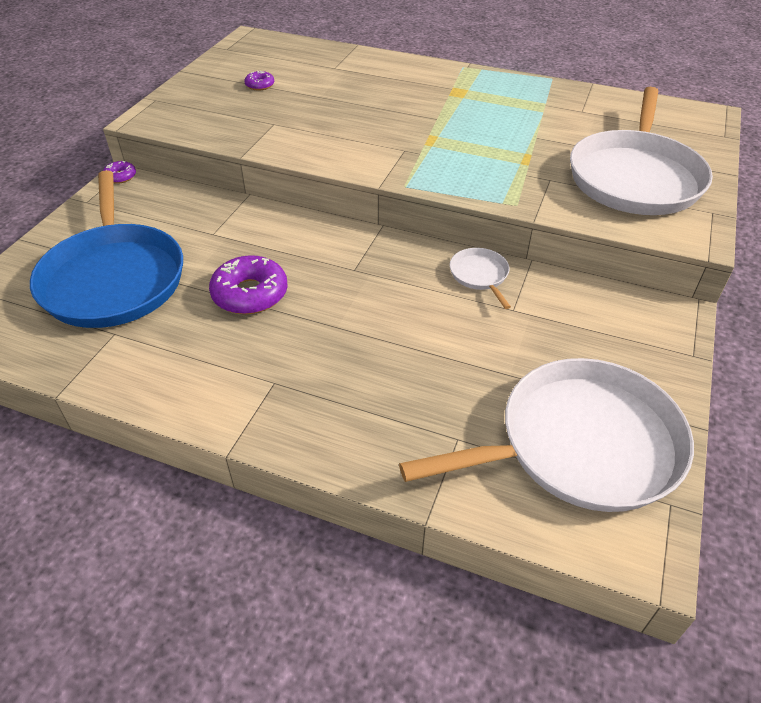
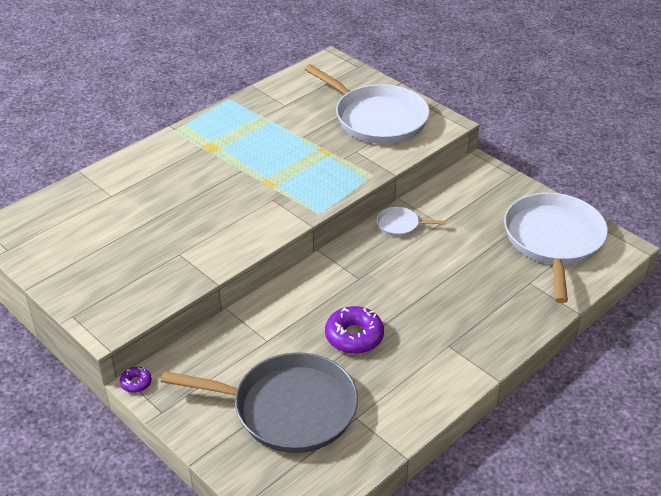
camera: 65 degrees left, 5 degrees down
blue pan [30,170,183,328] -> grey pan [161,352,358,453]
purple donut [244,71,274,91] -> none

